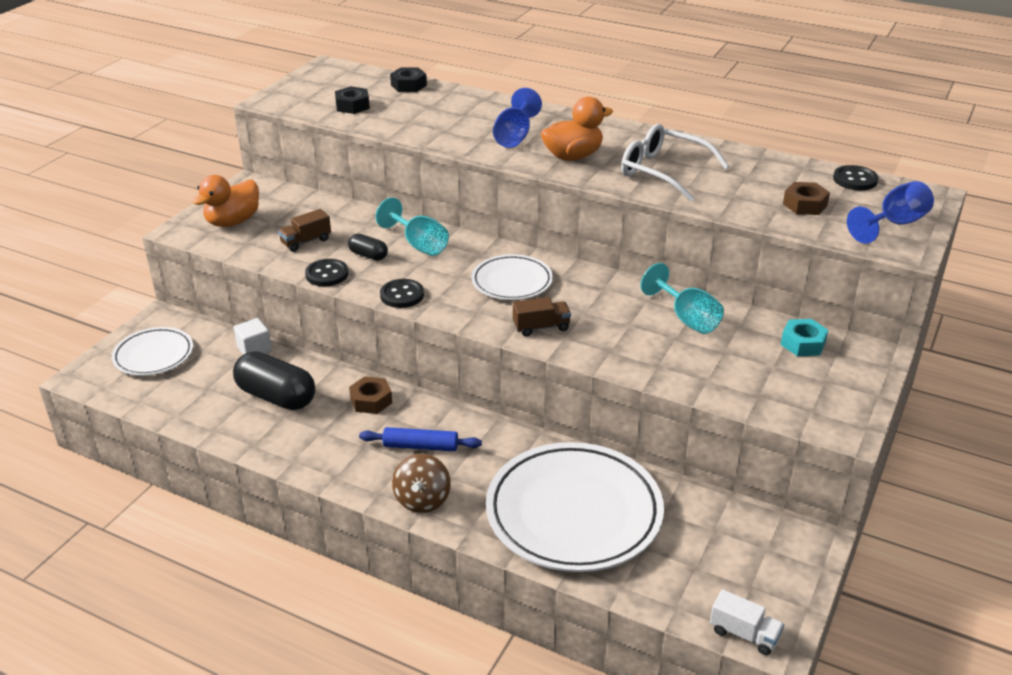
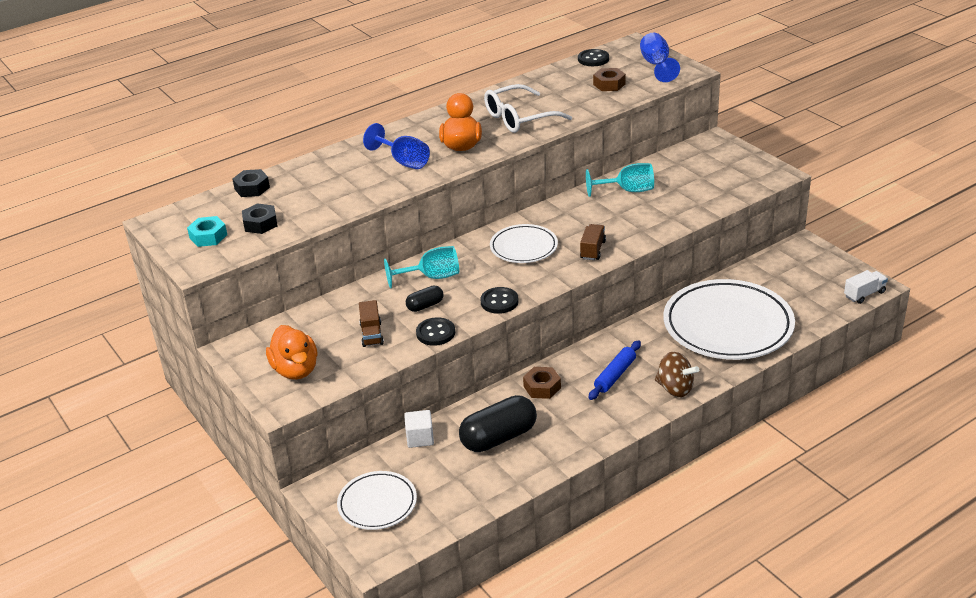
camera: 60 degrees left, 0 degrees up
turquoise nut [781,319,828,356] -> turquoise nut moved to [187,216,227,247]

